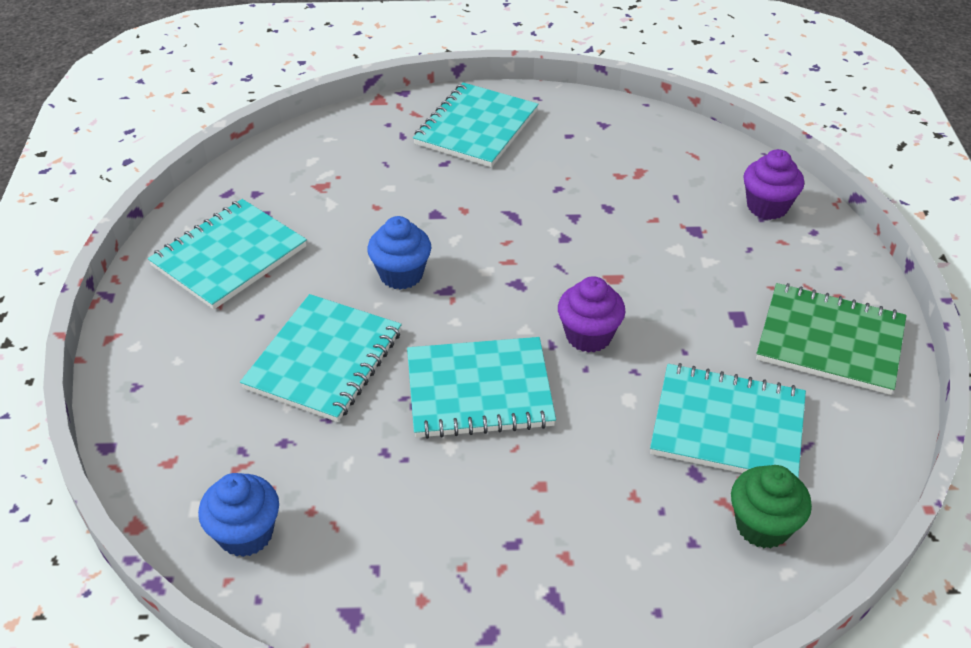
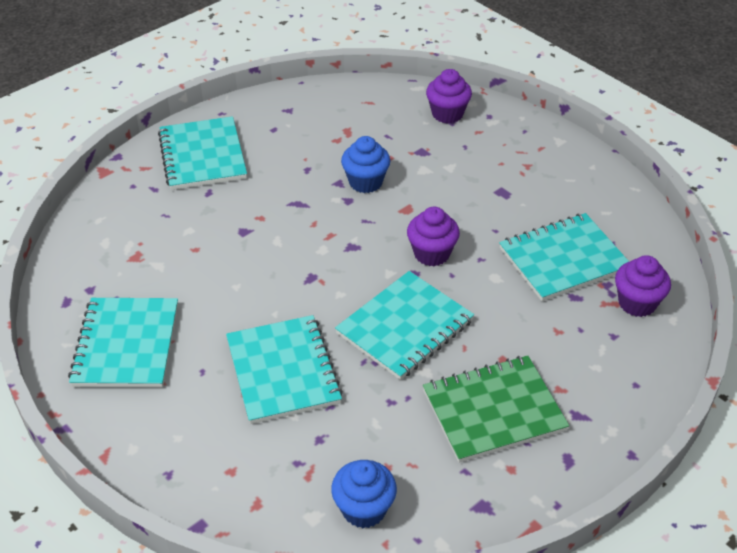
camera: 40 degrees left, 0 degrees up
blue cupcake [367,216,431,290] -> blue cupcake moved to [341,136,390,193]
green cupcake [731,465,812,548] -> purple cupcake [615,255,671,317]
green notebook [756,283,906,395] -> green notebook moved to [423,356,569,463]

